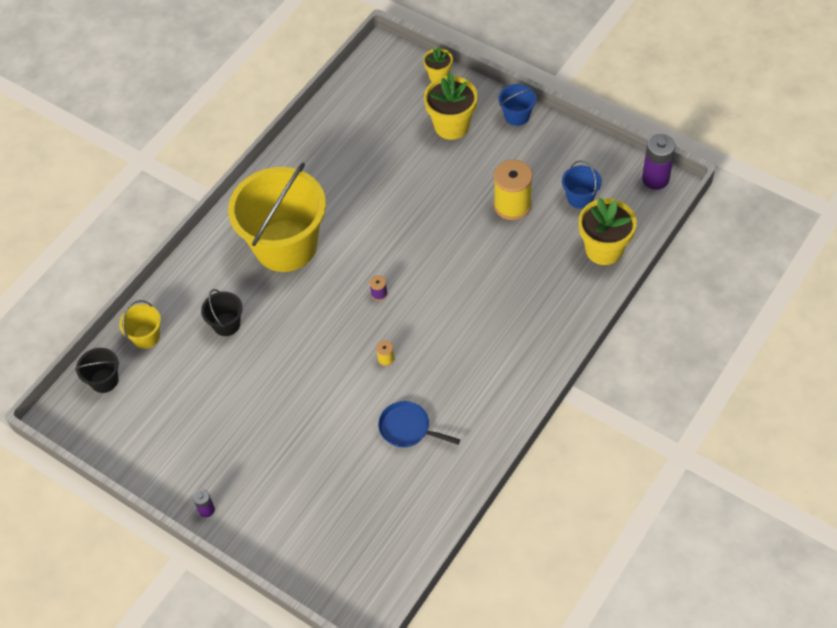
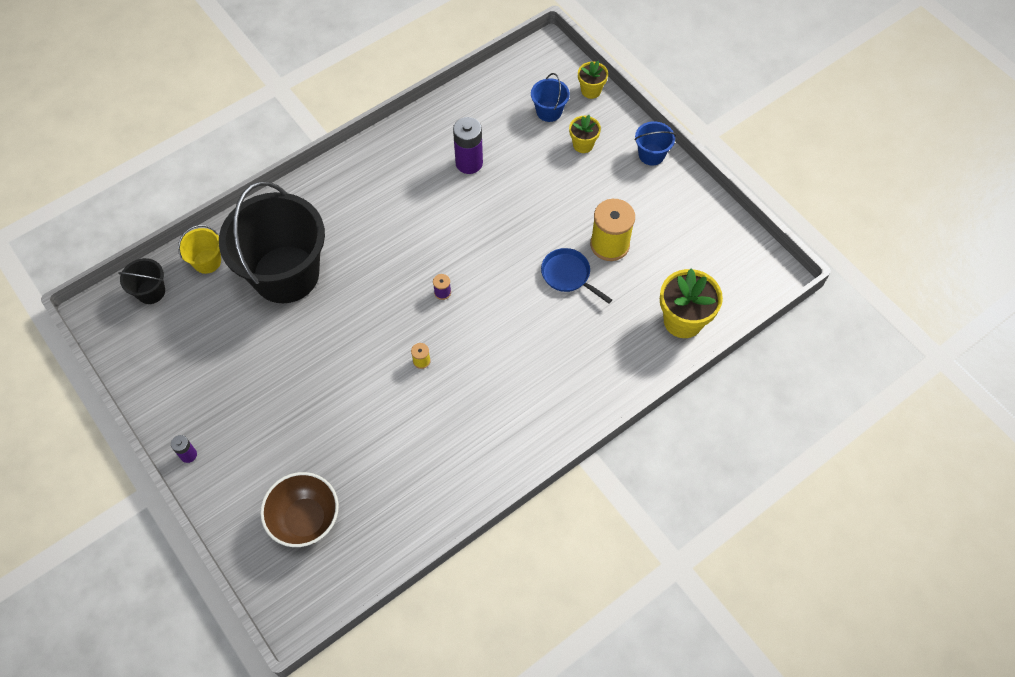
camera: 15 degrees right, 5 degrees up
black bucket [201,289,243,336] -> black bucket [219,182,325,303], size x2.38
yellow bucket [228,163,326,272] -> none
blue pan [378,401,460,448] -> blue pan moved to [541,248,612,304]
yellow flower pot [424,73,478,140] -> yellow flower pot [569,115,601,153], size x0.57
blue bucket [562,160,602,209] -> blue bucket moved to [531,73,570,122]
purple battery [642,134,675,190] -> purple battery moved to [453,117,483,174]
none -> brown bowl [260,472,339,547]

